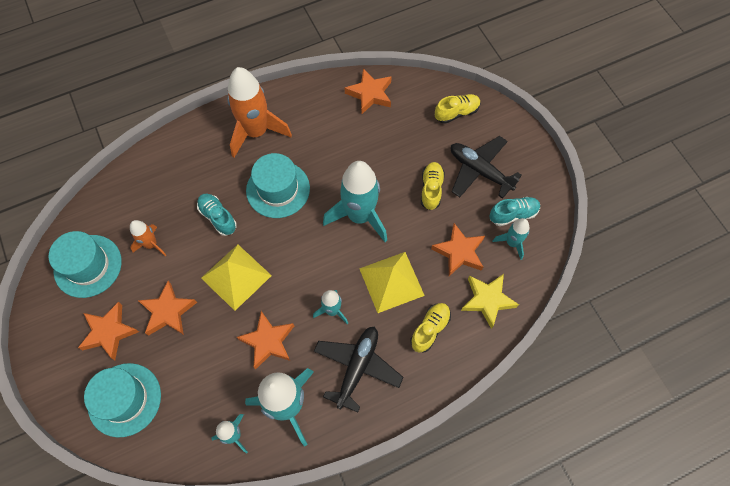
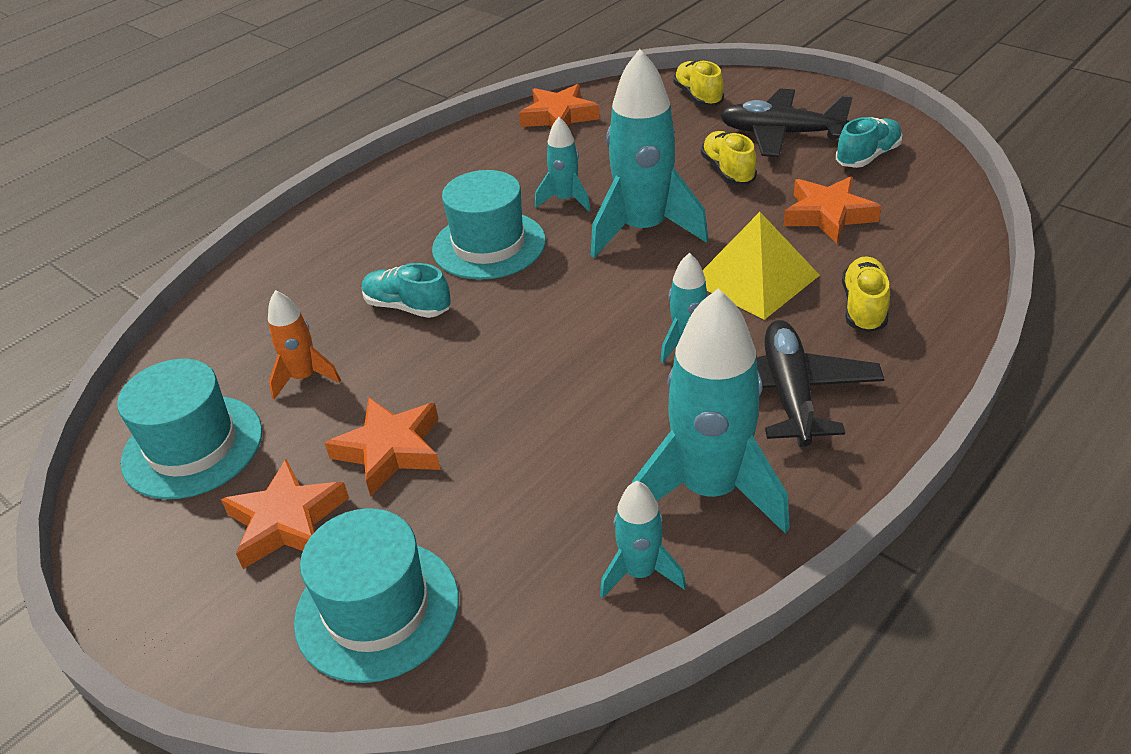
camera: 20 degrees left, 25 degrees down
yellow pyramid [201,244,272,311] -> none
orange rocket [227,67,292,158] -> none
orange star [237,311,294,370] -> none
yellow shoe [435,94,481,124] -> yellow shoe turned 60 degrees counterclockwise [673,60,724,106]
yellow star [461,274,519,329] -> none
turquoise rocket [492,218,529,260] -> turquoise rocket moved to [535,117,591,211]

